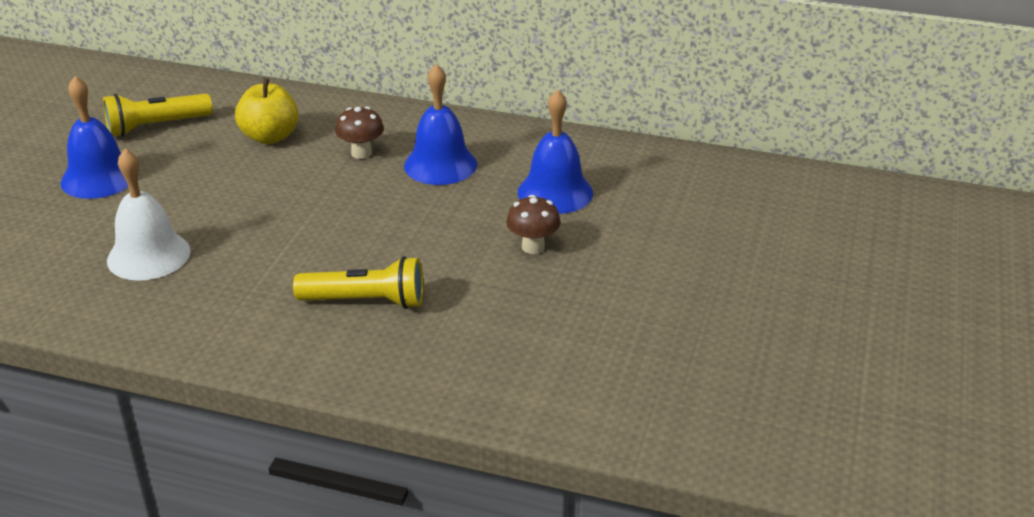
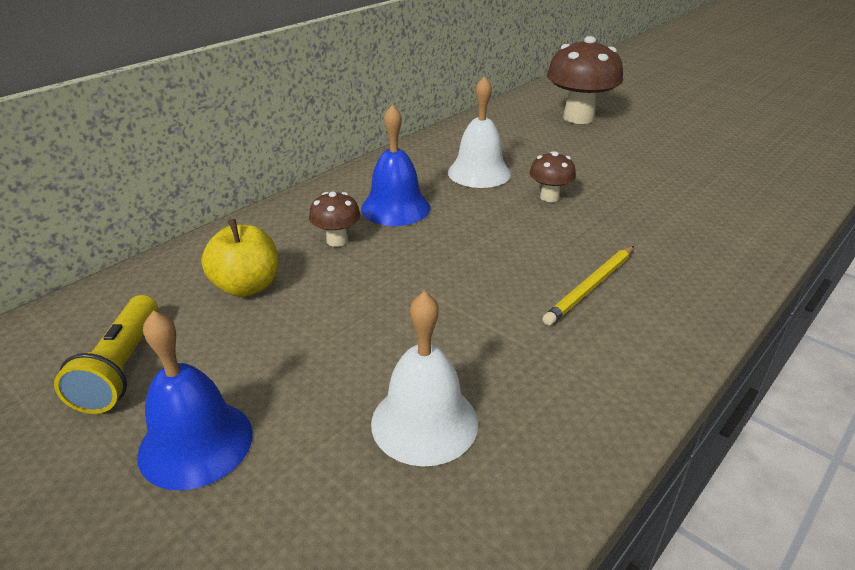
camera: 65 degrees left, 0 degrees up
yellow flashlight [293,256,423,309] -> yellow pencil [542,246,634,326]
blue bell [518,90,593,214] -> white bell [448,76,511,188]
none -> brown mushroom [547,36,623,124]

